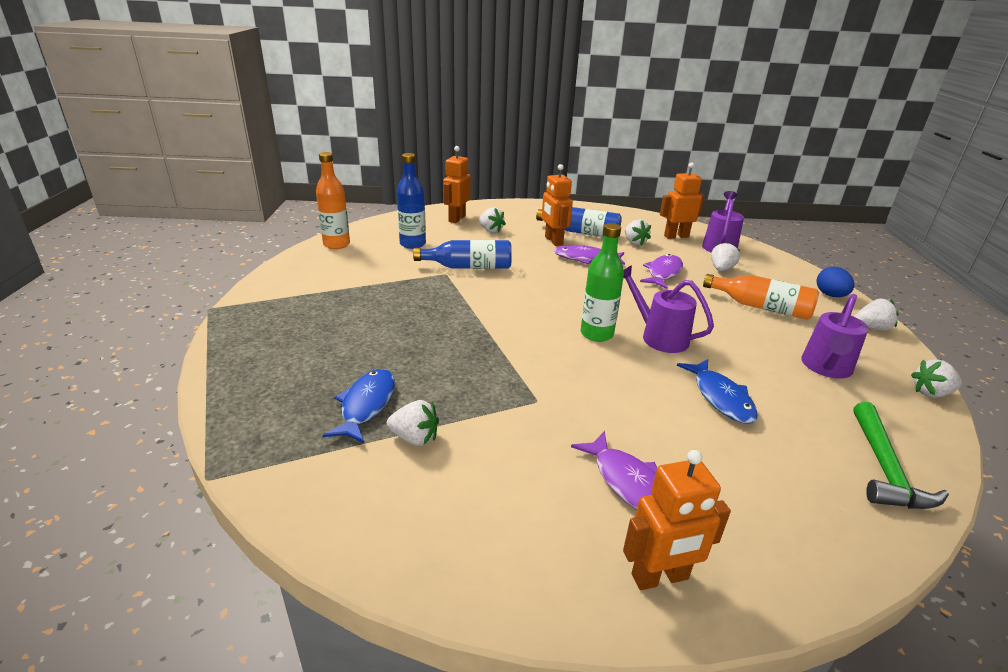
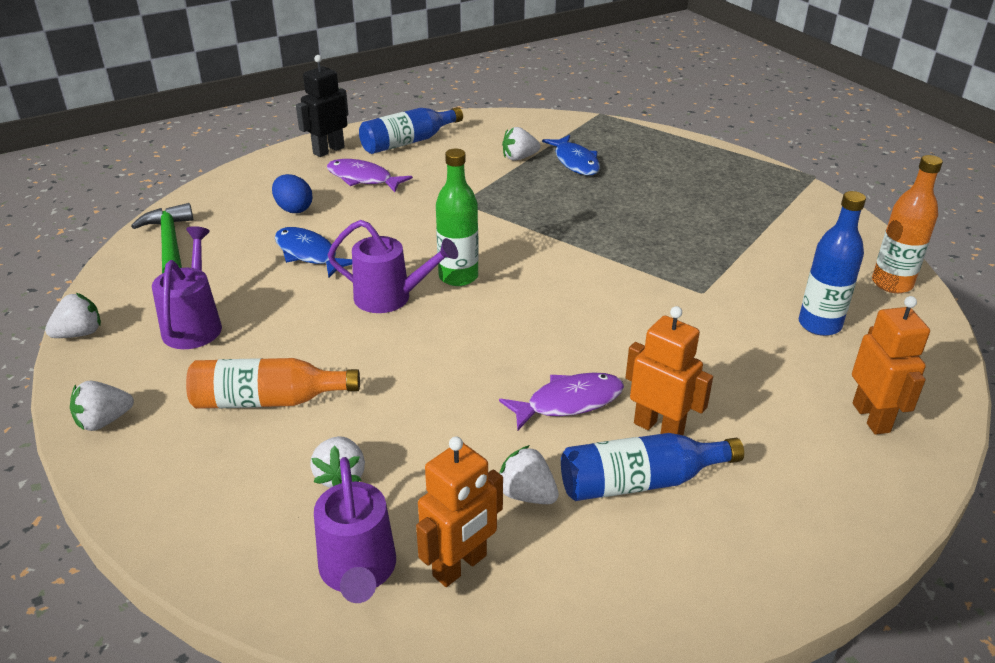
camera: 150 degrees right, 5 degrees up
blue bottle [413,240,512,269] -> blue bottle moved to [359,107,463,154]
white strawberry [479,208,506,233] -> none
orange robot [623,450,731,590] -> black robot [296,55,349,157]
purple fish [640,254,683,289] -> none
blue egg [817,267,854,297] -> blue egg moved to [272,174,313,213]

